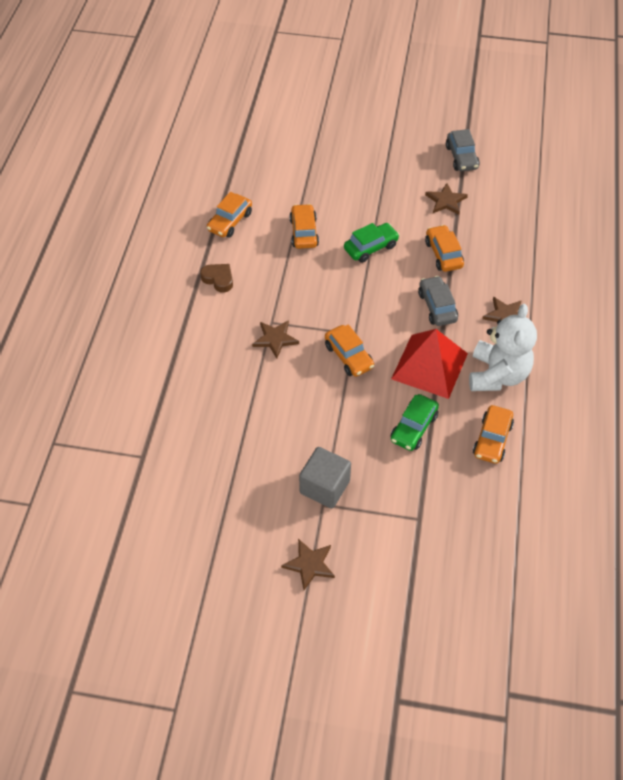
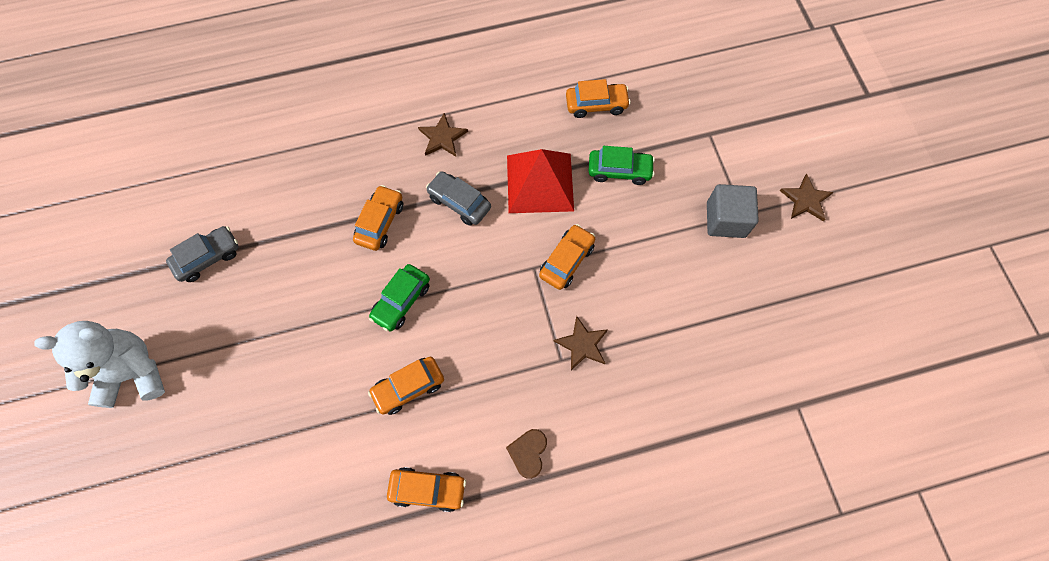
camera: 115 degrees left, 15 degrees up
green car [344,223,400,263] -> green car turned 90 degrees counterclockwise [369,264,430,332]
grey car [418,276,458,326] -> grey car turned 75 degrees clockwise [426,171,491,226]
brown star [425,183,468,215] -> none
orange car [425,225,464,272] -> orange car turned 150 degrees clockwise [353,185,403,251]
white teddy bear [469,304,537,391] -> white teddy bear moved to [34,321,165,408]

